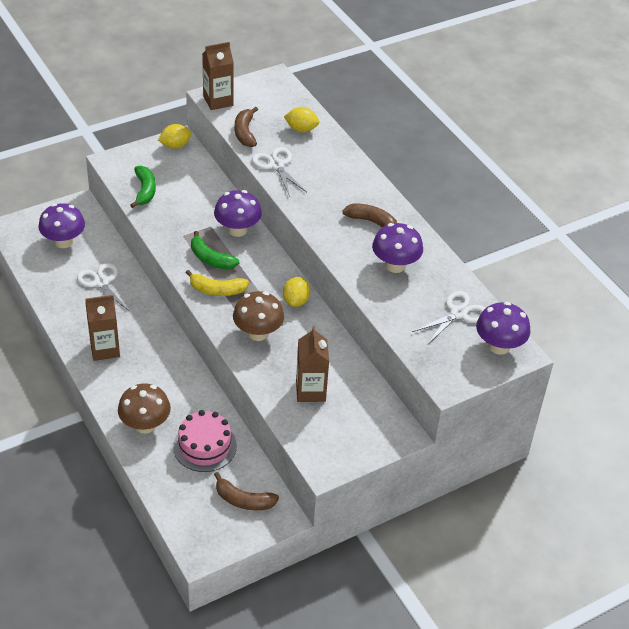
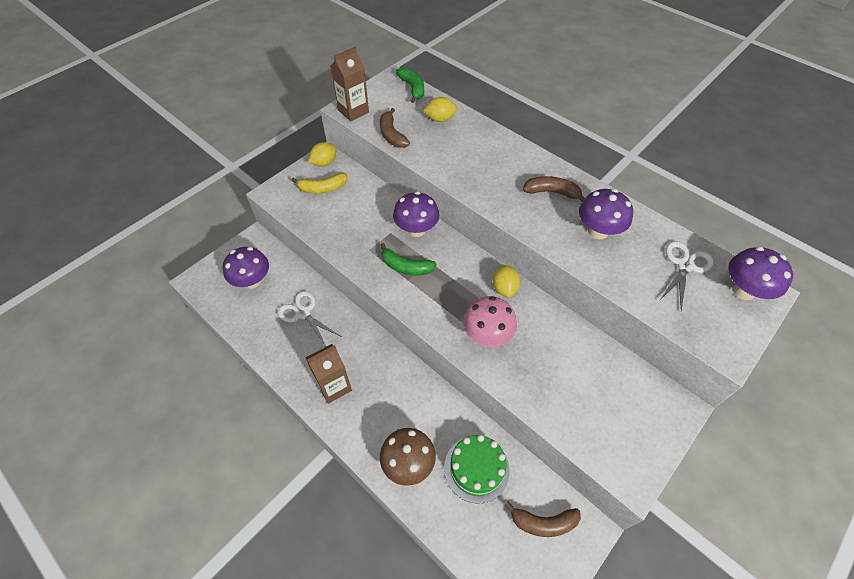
camera: 15 degrees left, 10 degrees up
green banana [130,166,156,208] -> green banana moved to [396,67,424,103]
pink cake [173,410,237,472] -> green cake [444,435,510,504]
yellow banana [186,270,249,296] -> yellow banana moved to [291,173,347,193]
brown mushroom [233,291,284,341] -> pink mushroom [463,296,517,347]
white scissors [252,147,307,197] -> none
brown carton [296,326,329,402] -> none

